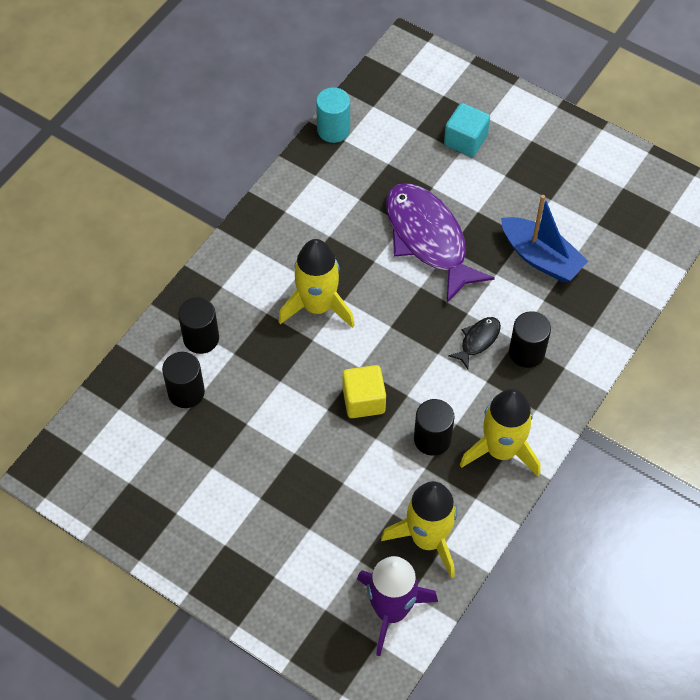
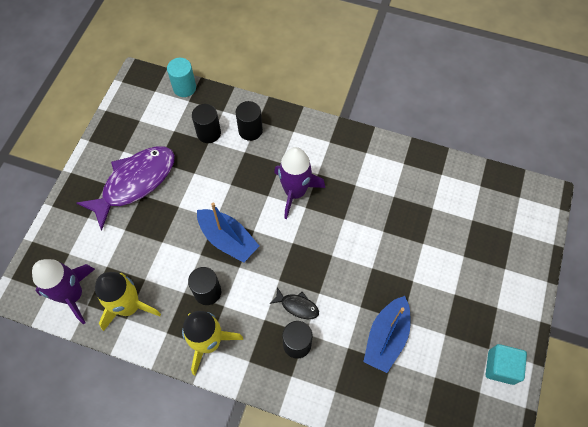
camera: 75 degrees right, 5 degrees up
yellow rocket [279,239,355,328] -> purple rocket [274,147,325,219]
turquoise cylinder [316,87,350,143] -> turquoise cylinder moved to [167,58,196,97]
yellow cube [342,365,386,418] -> blue boat [197,203,259,263]
purple fish [386,183,495,303] -> purple fish moved to [76,146,175,230]
turquoise cube [444,103,490,157] -> turquoise cube moved to [486,344,527,385]

